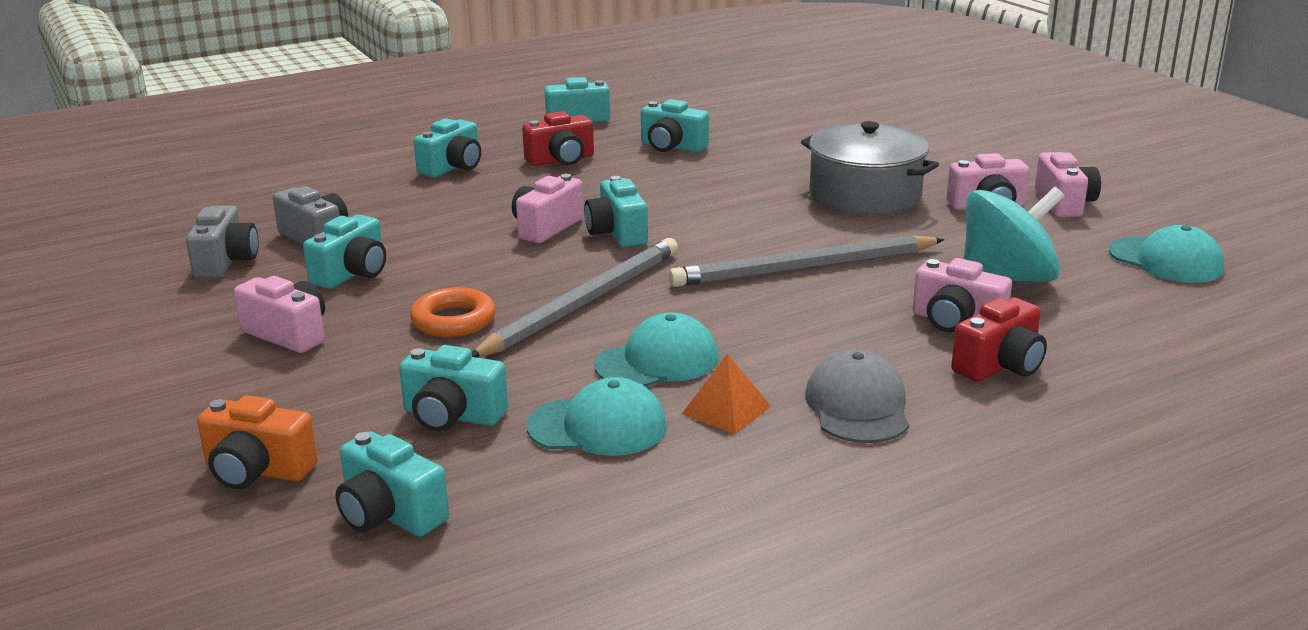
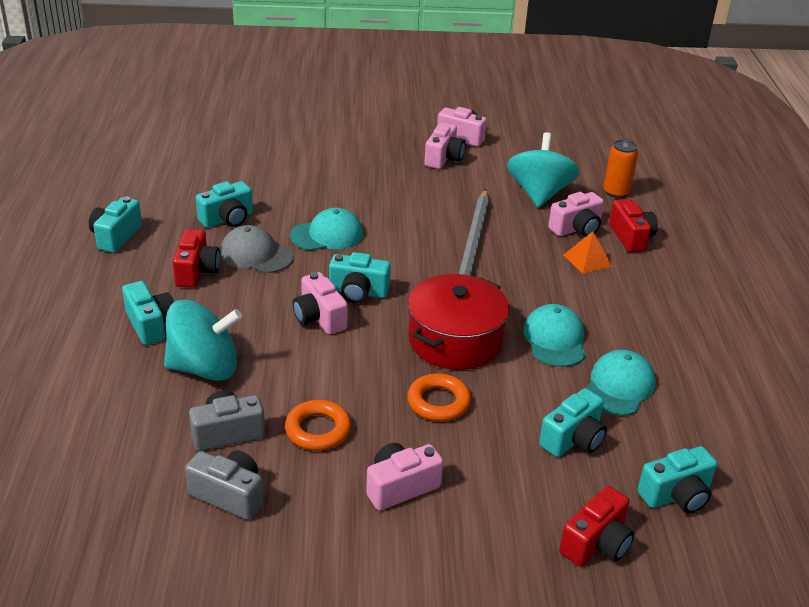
camera: 65 degrees left, 10 degrees up
orange camera [197,395,318,489] -> red camera [559,486,634,567]
turquoise camera [303,215,386,289] -> orange ring [285,400,351,451]
grey pencil [472,238,678,358] -> red pot [408,274,510,370]
orange pyramid [682,354,771,434] -> orange pyramid moved to [564,231,612,274]
grey pot [801,121,939,215] -> none
grey cap [805,350,909,443] -> grey cap moved to [220,225,294,273]
turquoise cap [1109,225,1224,283] -> turquoise cap moved to [290,208,363,251]
none -> turquoise spinning top [164,300,242,381]
none -> orange can [603,140,638,198]

